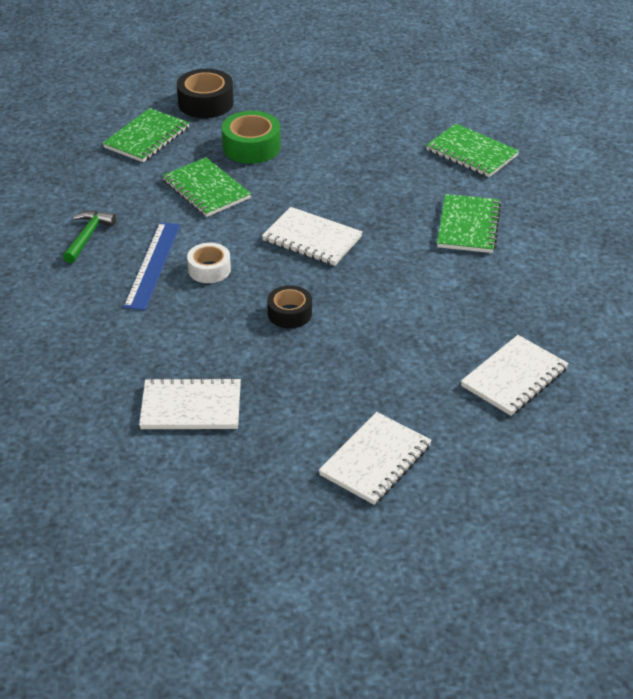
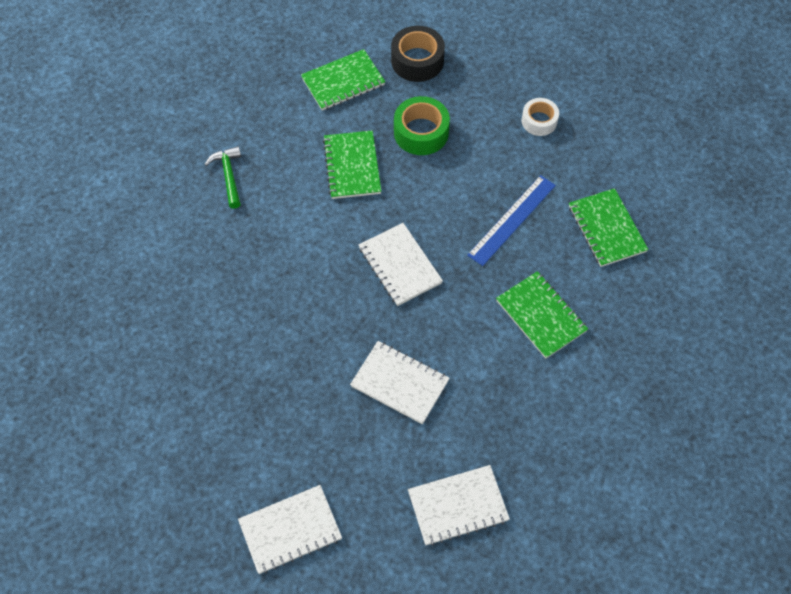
camera: 30 degrees right, 20 degrees up
green hammer [63,211,116,263] -> green hammer turned 60 degrees counterclockwise [205,146,241,209]
blue ruler [123,222,180,310] -> blue ruler moved to [467,175,556,266]
white notebook [139,377,241,429] -> white notebook moved to [350,341,450,424]
white tape [187,243,231,283] -> white tape moved to [522,98,559,136]
black tape [267,285,312,328] -> none
green notebook [437,194,501,253] -> green notebook turned 75 degrees counterclockwise [496,271,588,359]

